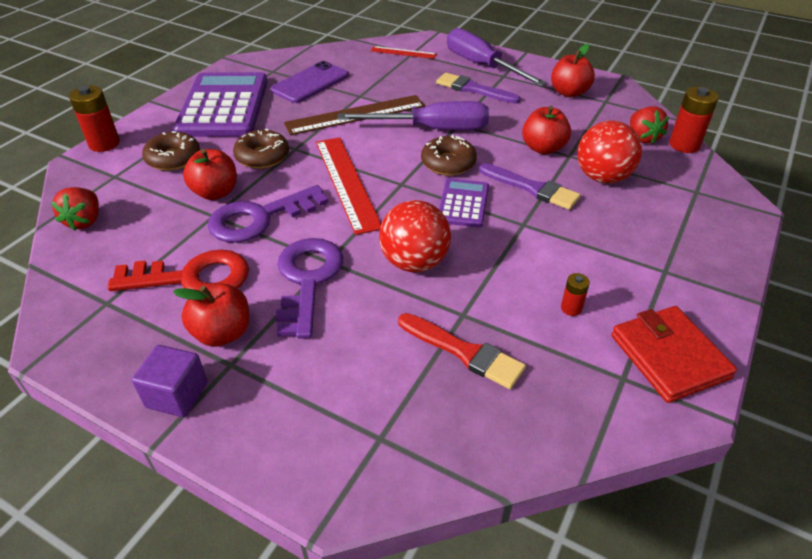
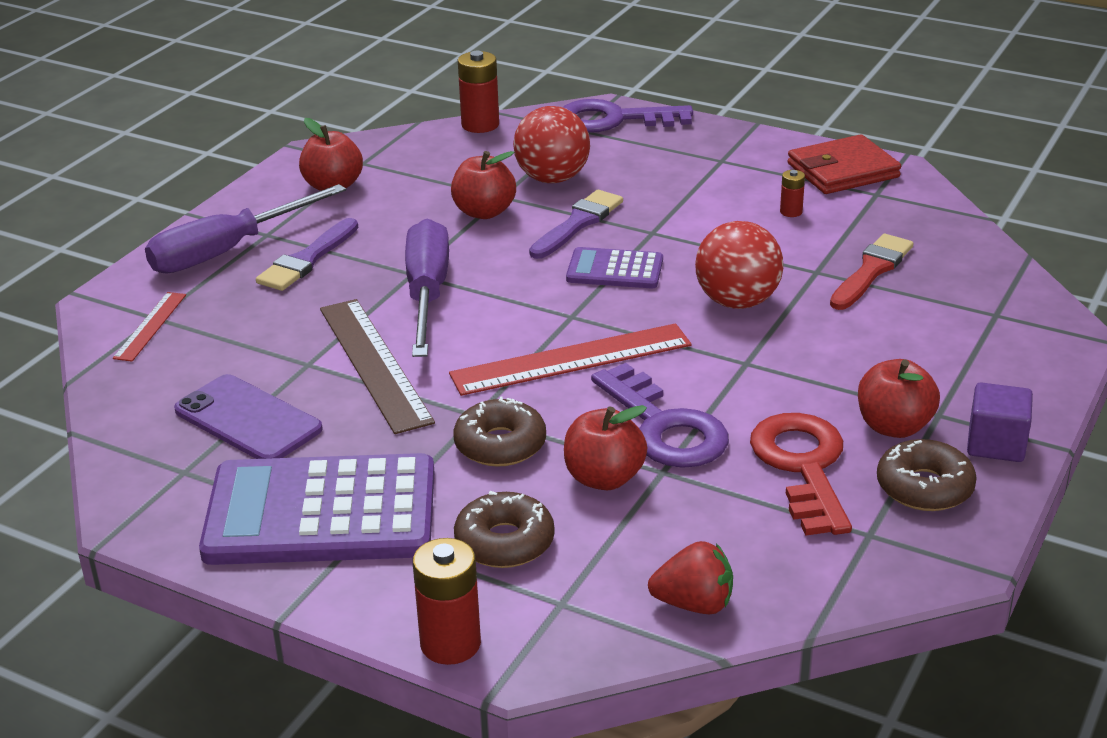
camera: 90 degrees left, 10 degrees down
purple key [275,238,343,339] -> purple key moved to [563,99,693,133]
brown donut [421,135,477,176] -> brown donut moved to [877,439,977,511]
red strawberry [630,106,669,144] -> none

